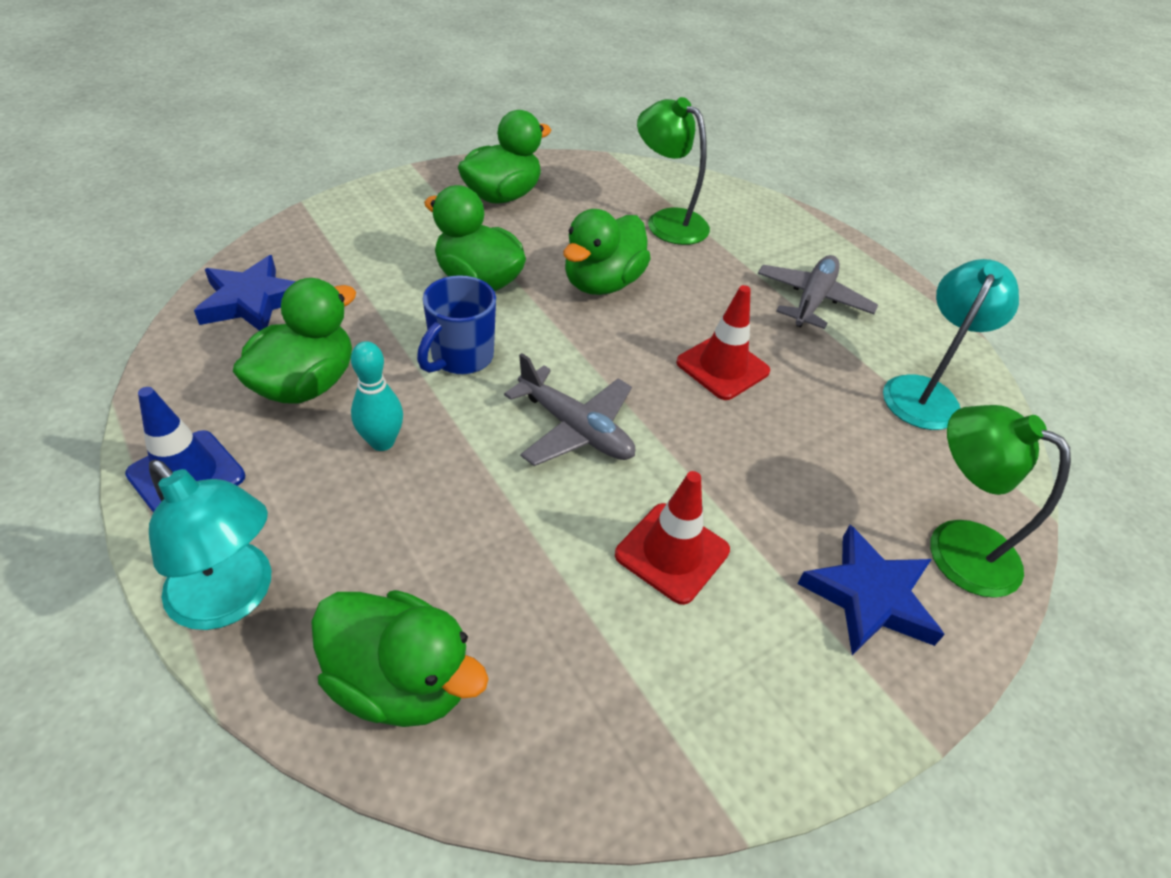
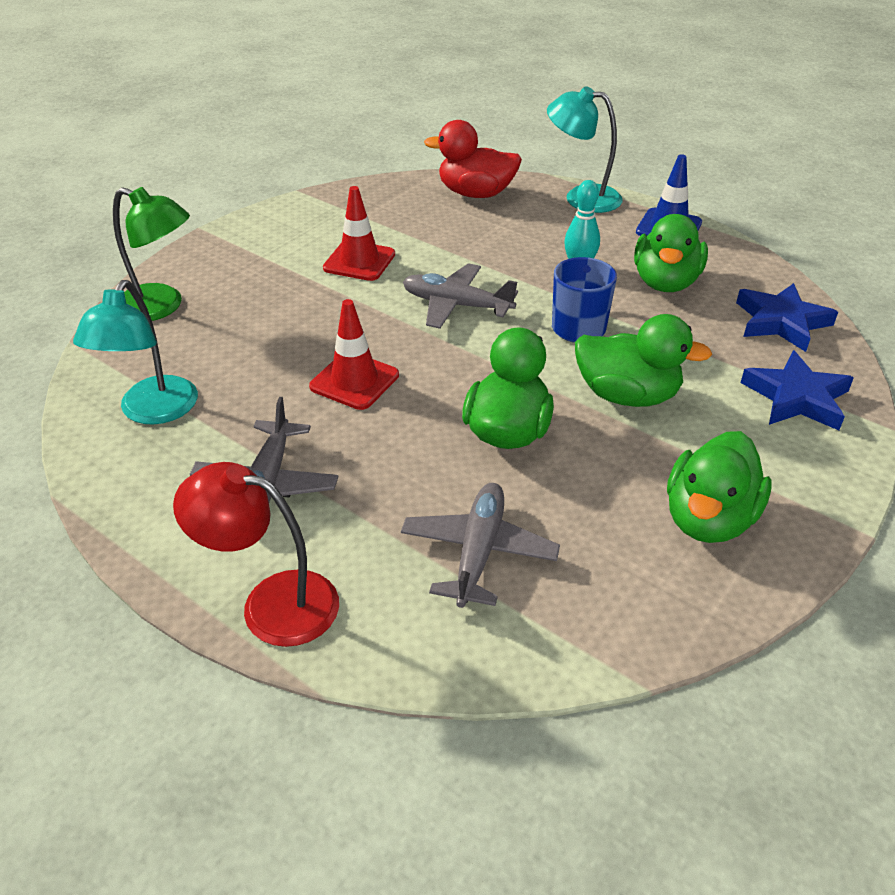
camera: 165 degrees right, 5 degrees down
green duck [311,590,489,727] -> red duck [424,120,522,198]
green lamp [637,97,710,245] -> grey plane [401,483,560,608]
blue star [797,525,945,655] -> blue star moved to [740,350,854,430]
none -> red lamp [173,462,339,647]

